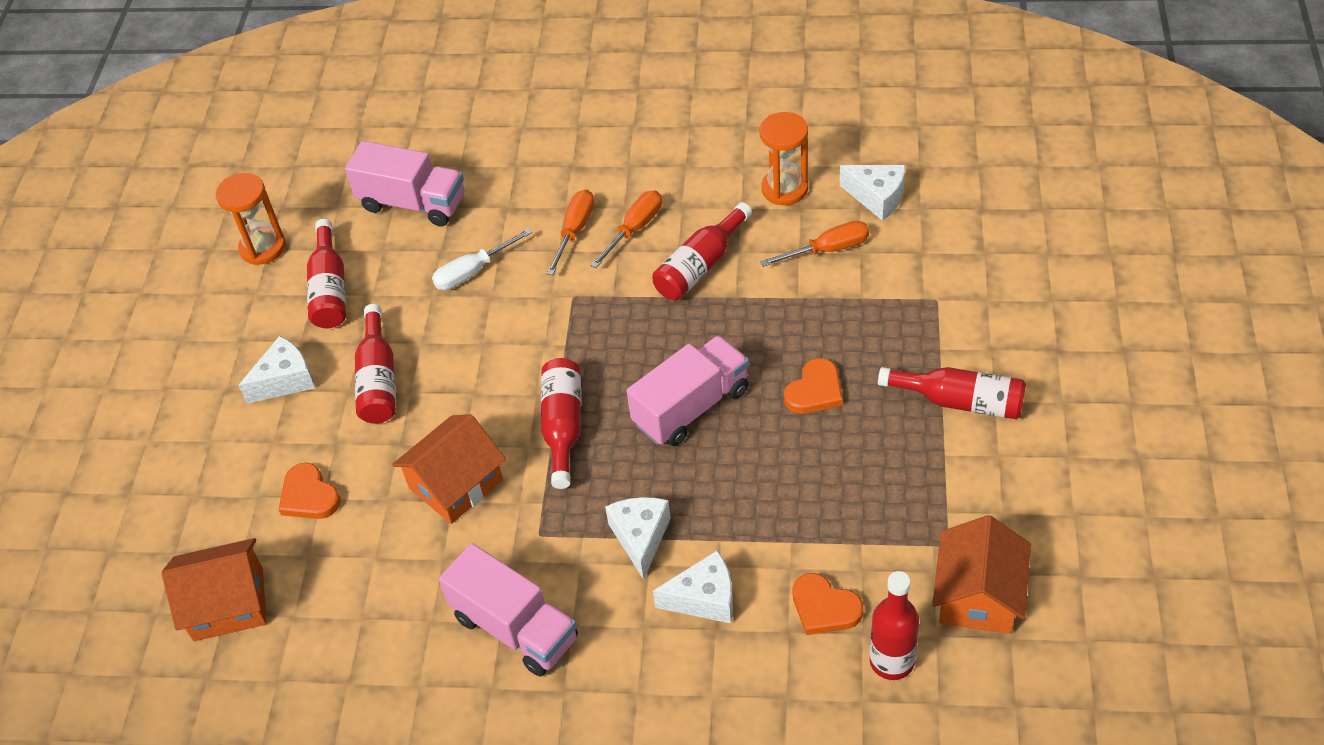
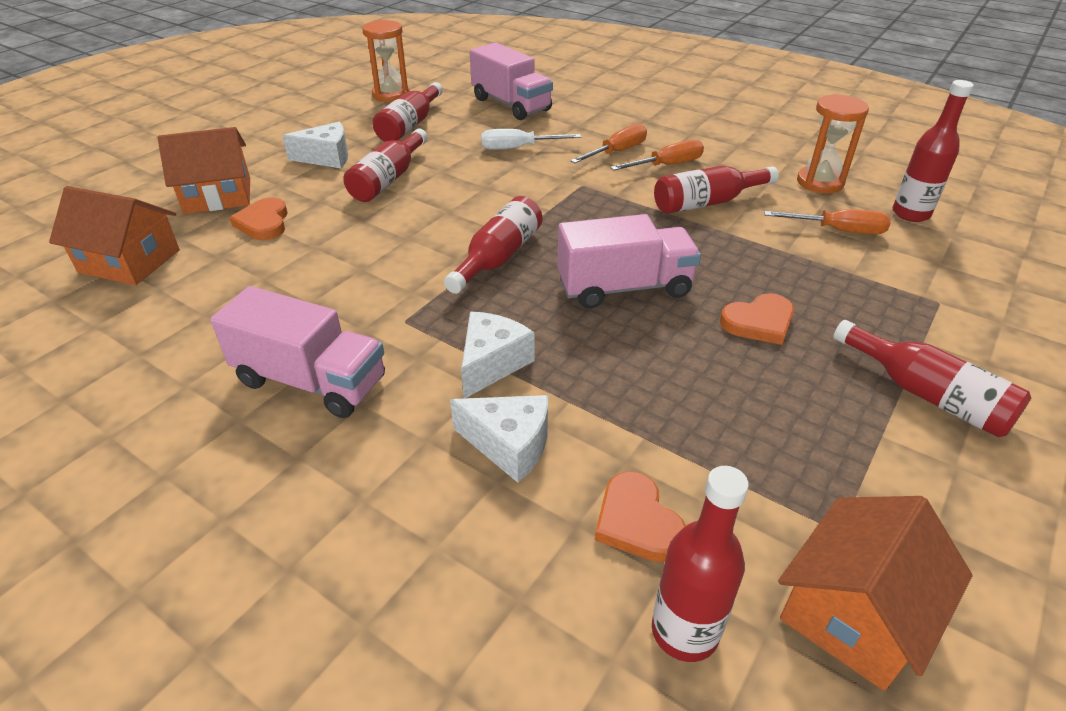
camera: 25 degrees right, 10 degrees down
orange house [392,414,506,524] -> orange house moved to [158,127,250,214]
pink truck [439,543,578,677] -> pink truck turned 45 degrees counterclockwise [210,286,385,418]
white cheese [840,165,906,221] -> red bottle [893,80,974,222]

